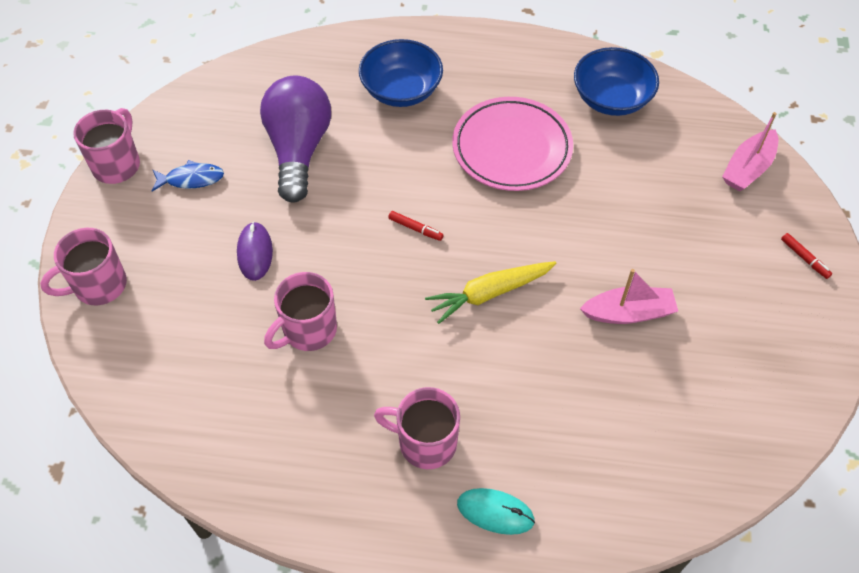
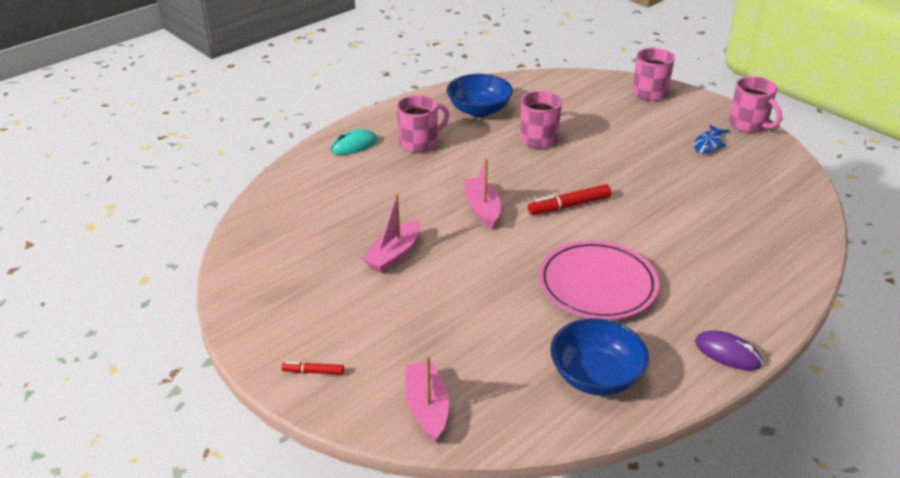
camera: 130 degrees right, 20 degrees down
purple mouse [237,222,273,281] -> purple mouse moved to [695,330,763,370]
purple light bulb [260,75,331,203] -> none
blue bowl [359,39,443,107] -> blue bowl moved to [447,74,513,117]
red marker [388,211,443,241] -> red marker [528,184,611,215], size x1.78
yellow carrot [425,261,557,324] -> pink boat [463,158,501,229]

